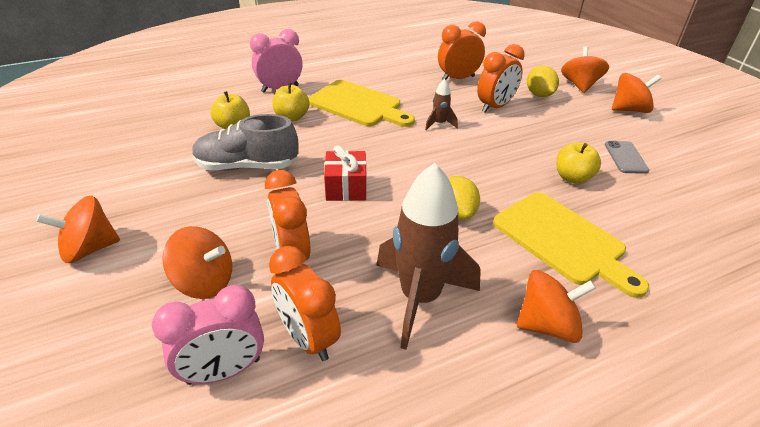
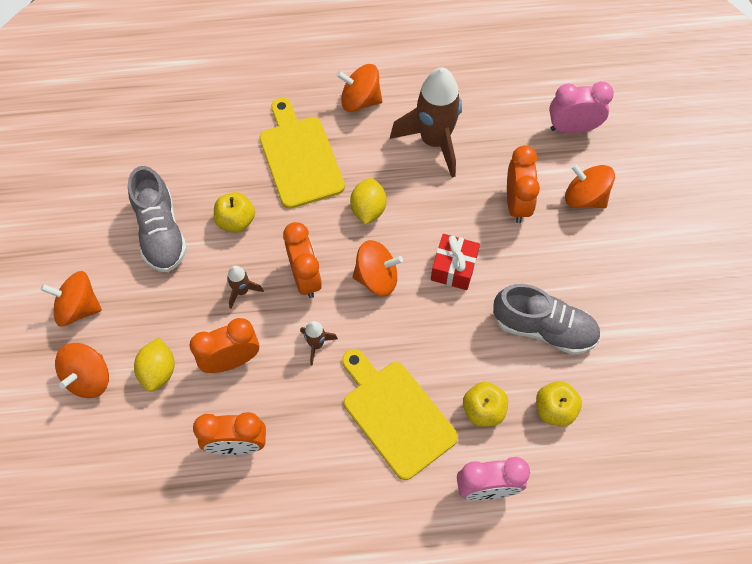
camera: 160 degrees left, 25 degrees up
orange spinning top [36,196,120,263] -> orange spinning top moved to [353,240,403,296]
orange clock [269,246,341,361] -> orange clock moved to [283,222,322,298]
grey phone [605,141,649,174] -> grey shoe [128,166,187,272]
none -> brown rocket [227,266,264,309]

